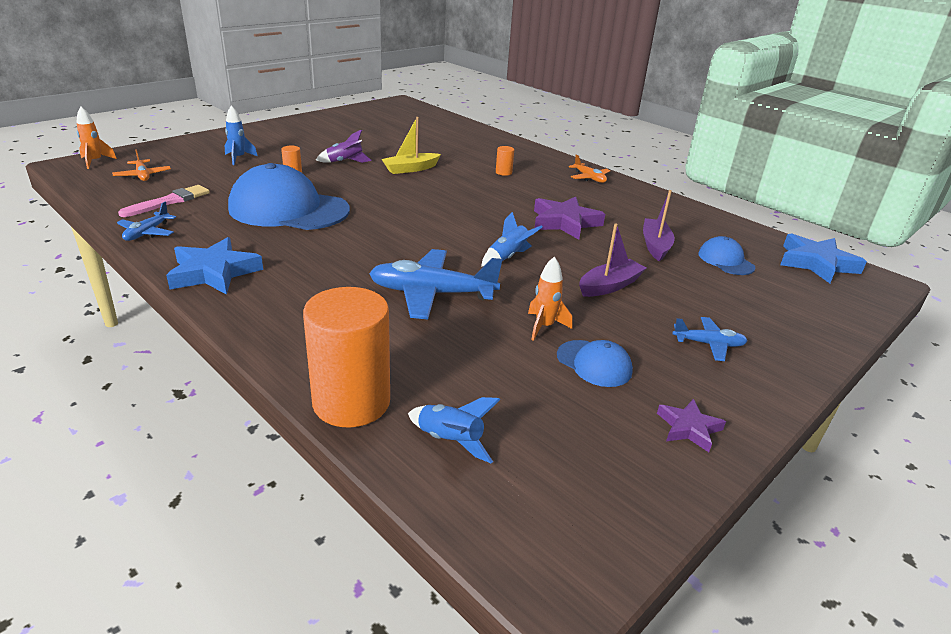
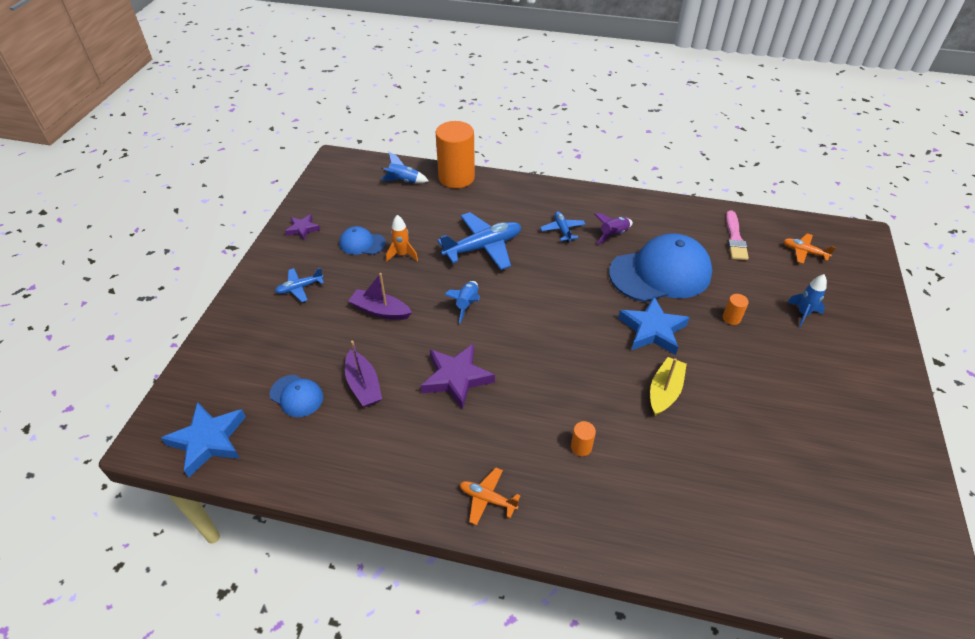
camera: 150 degrees right, 15 degrees up
orange rocket [76,106,117,169] -> none
blue plane [117,202,176,241] -> blue plane moved to [540,211,586,242]
blue star [166,237,263,295] -> blue star moved to [618,297,690,355]
purple rocket [316,130,372,163] -> purple rocket moved to [594,213,633,245]
purple boat [579,224,646,297] -> purple boat turned 90 degrees clockwise [349,273,412,320]

